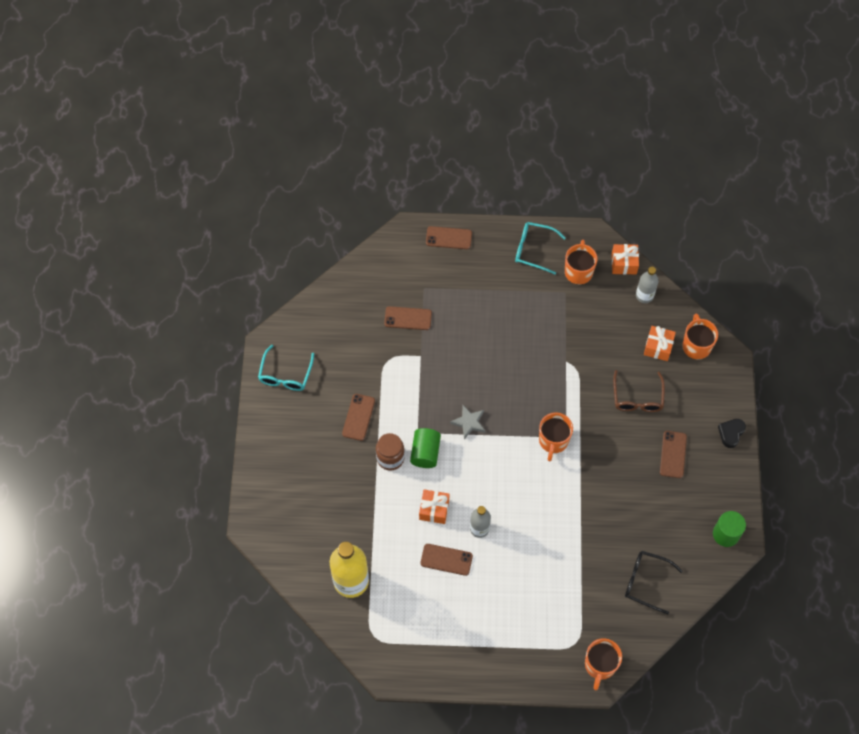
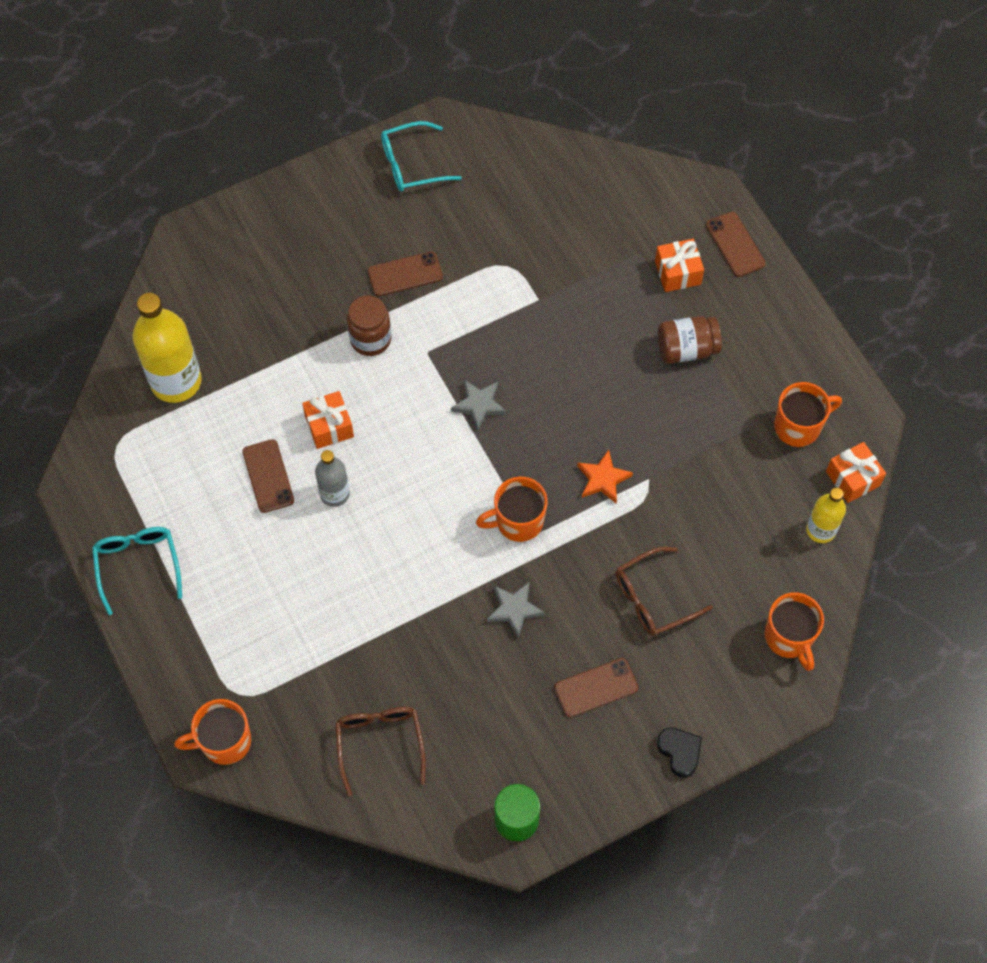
camera: 60 degrees right, 0 degrees up
brown phone [384,306,432,330] -> none
green cylinder [410,428,441,468] -> none
turquoise glasses [515,222,566,274] -> turquoise glasses moved to [92,527,182,615]
black glasses [625,551,682,614] -> brown glasses [335,707,426,796]
grey bottle [636,267,659,303] -> yellow bottle [806,488,846,543]
orange gift [644,326,676,361] -> orange gift moved to [655,239,704,292]
orange mug [682,313,718,360] -> orange mug turned 105 degrees clockwise [765,593,824,671]
black heart [718,419,746,448] -> black heart turned 60 degrees clockwise [657,727,702,778]
none -> grey star [487,582,545,638]
none -> orange star [577,450,633,503]
none -> brown jar [658,316,722,364]

